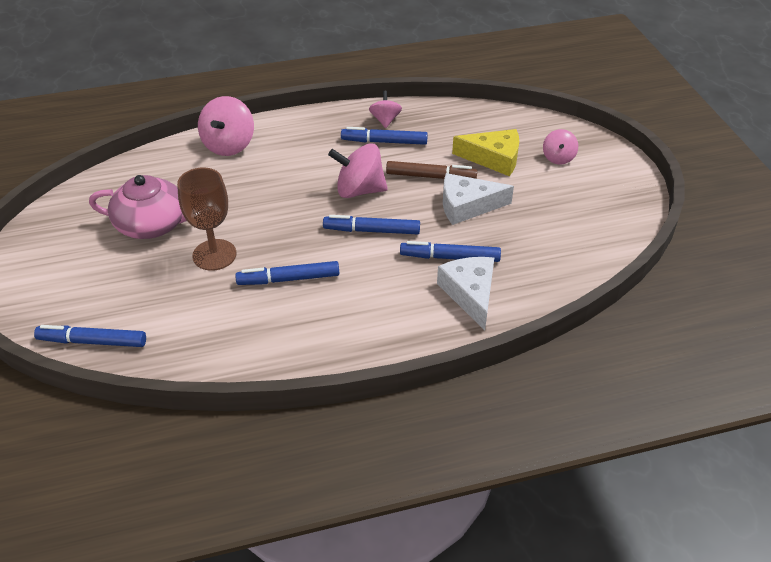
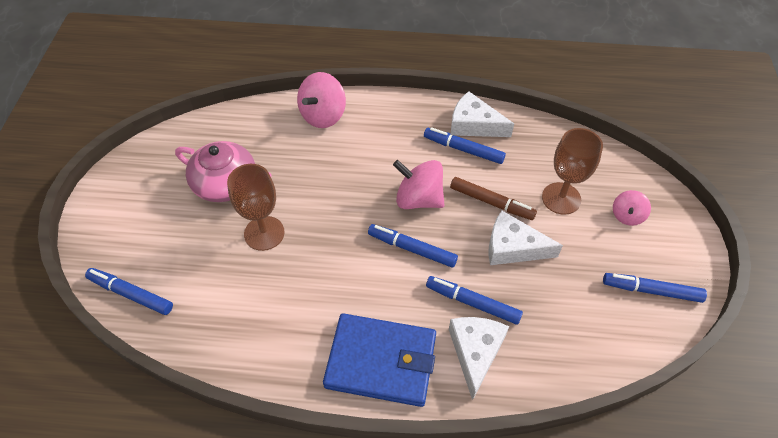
camera: 20 degrees right, 10 degrees up
blue marker [235,261,339,285] -> blue marker moved to [603,273,707,303]
pink spinning top [369,91,402,128] -> white cheese [451,91,514,137]
yellow cheese [452,129,519,176] -> brown goblet [542,128,603,215]
none -> blue wallet [323,313,436,407]

